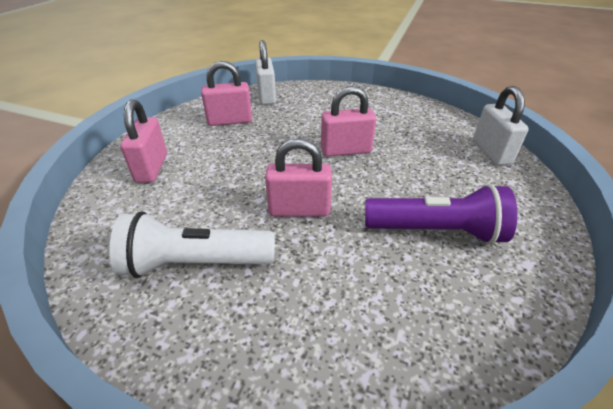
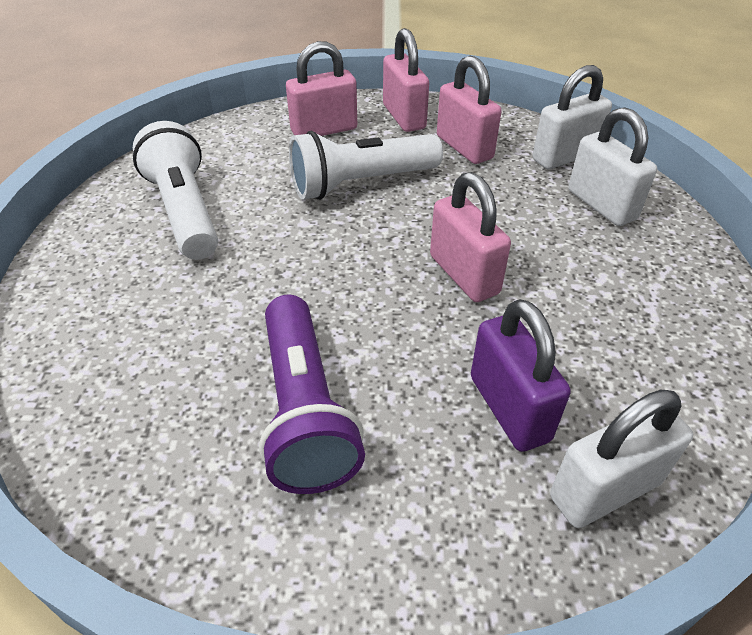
camera: 70 degrees right, 5 degrees up
pink padlock [265,138,332,217] -> pink padlock moved to [383,28,429,132]
none -> white flashlight [289,131,443,200]
none -> purple padlock [471,299,571,452]
none -> white padlock [568,107,657,226]

